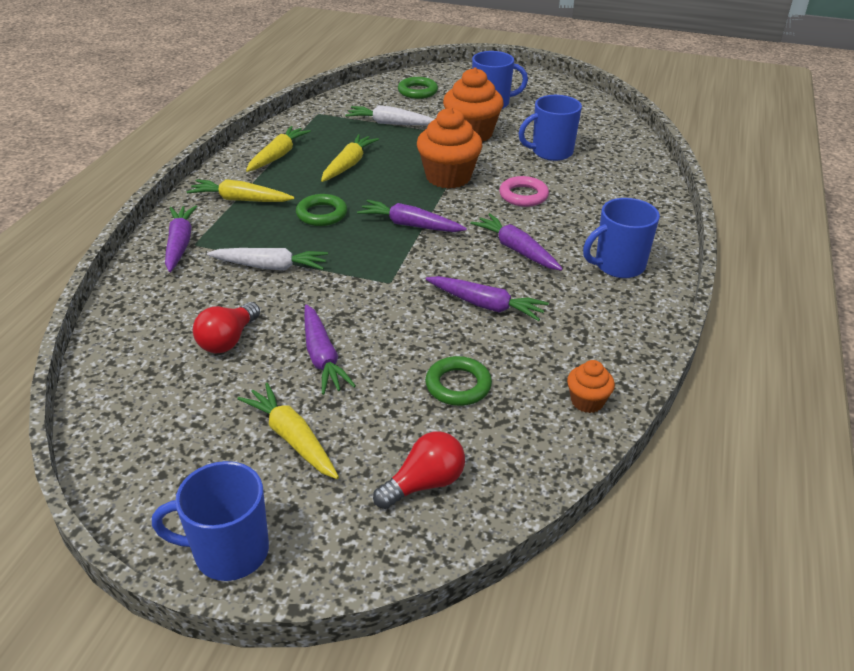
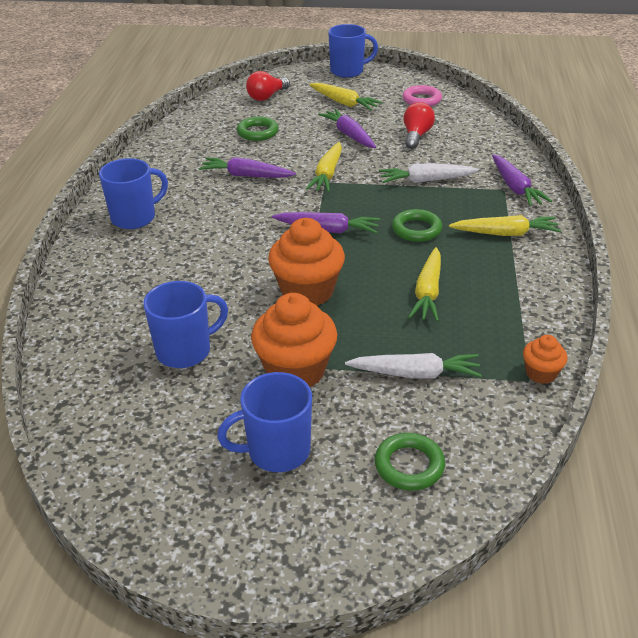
camera: 170 degrees right, 0 degrees up
yellow carrot [246,126,311,172] -> yellow carrot moved to [306,142,342,192]
purple carrot [470,213,563,271] -> none
pink ring [499,176,549,207] -> pink ring moved to [403,85,442,106]
orange cupcake [567,360,615,413] -> orange cupcake moved to [523,335,567,384]

